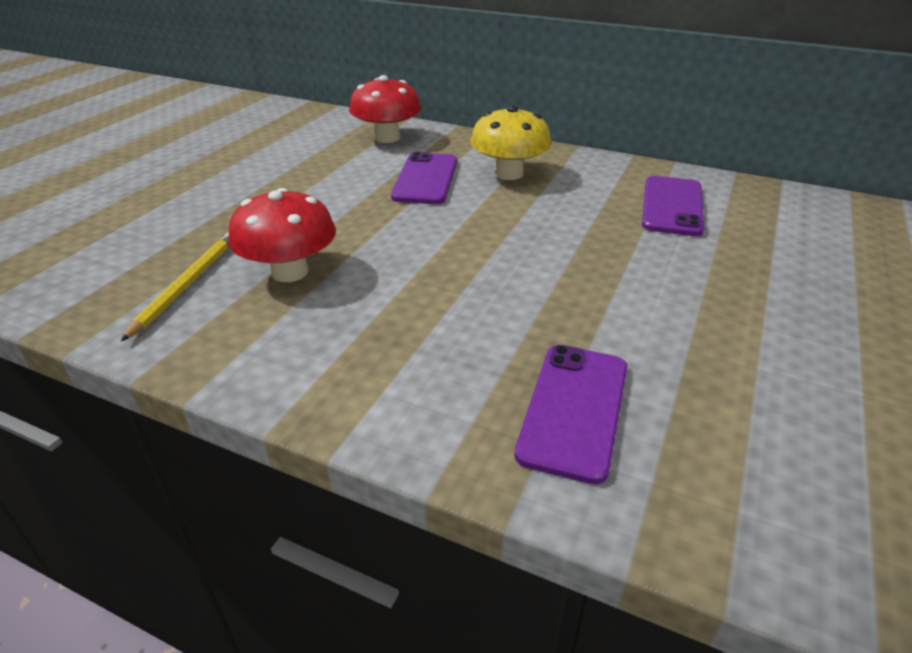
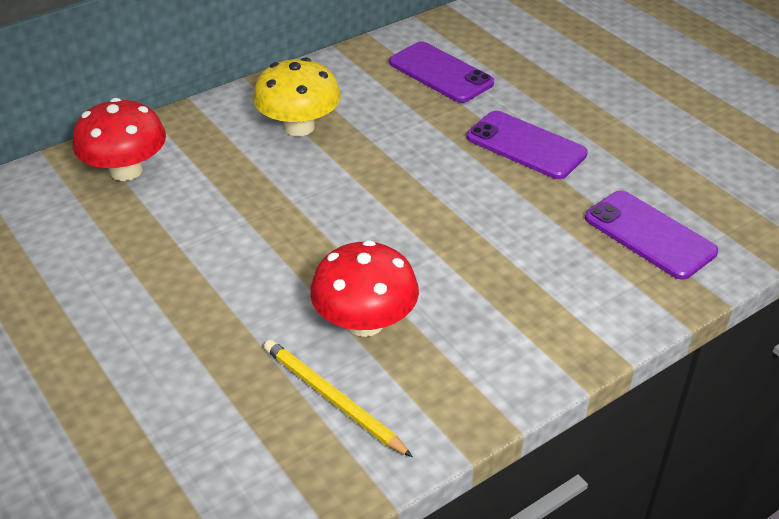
camera: 60 degrees left, 5 degrees up
purple phone [391,152,457,204] -> purple phone moved to [467,111,588,179]

